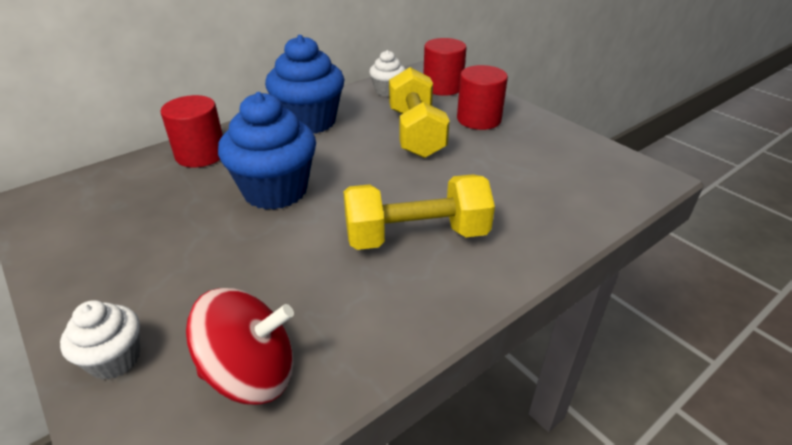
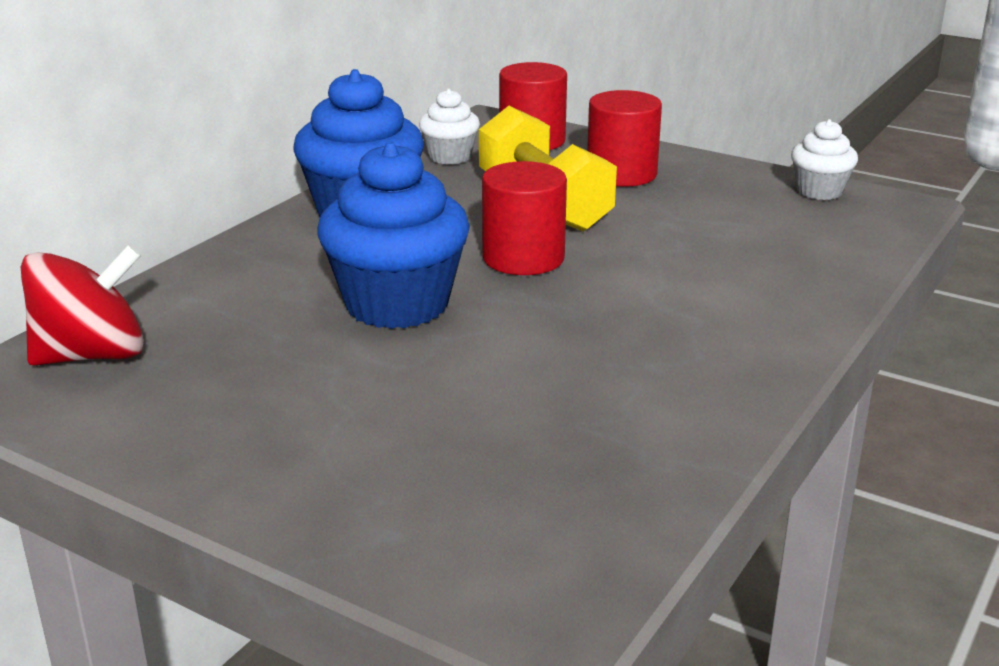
camera: 20 degrees left, 10 degrees down
white cupcake [60,300,140,380] -> white cupcake moved to [791,119,858,200]
red cylinder [160,95,223,168] -> red cylinder moved to [482,161,567,275]
red spinning top [186,288,294,405] -> red spinning top moved to [21,245,144,366]
yellow dumbbell [344,174,495,250] -> none

